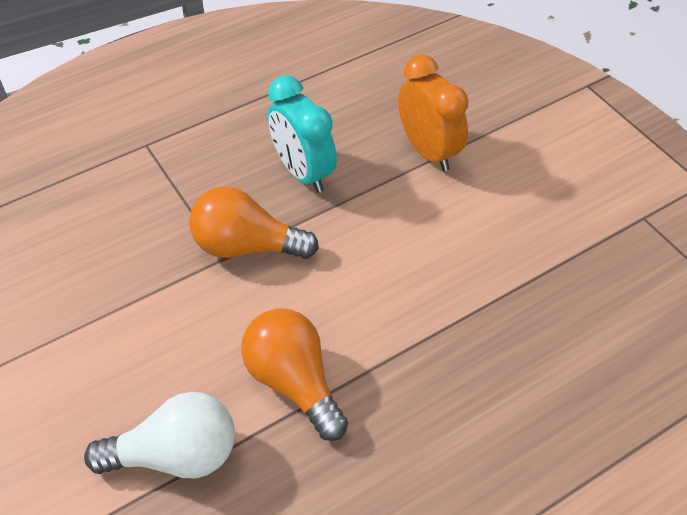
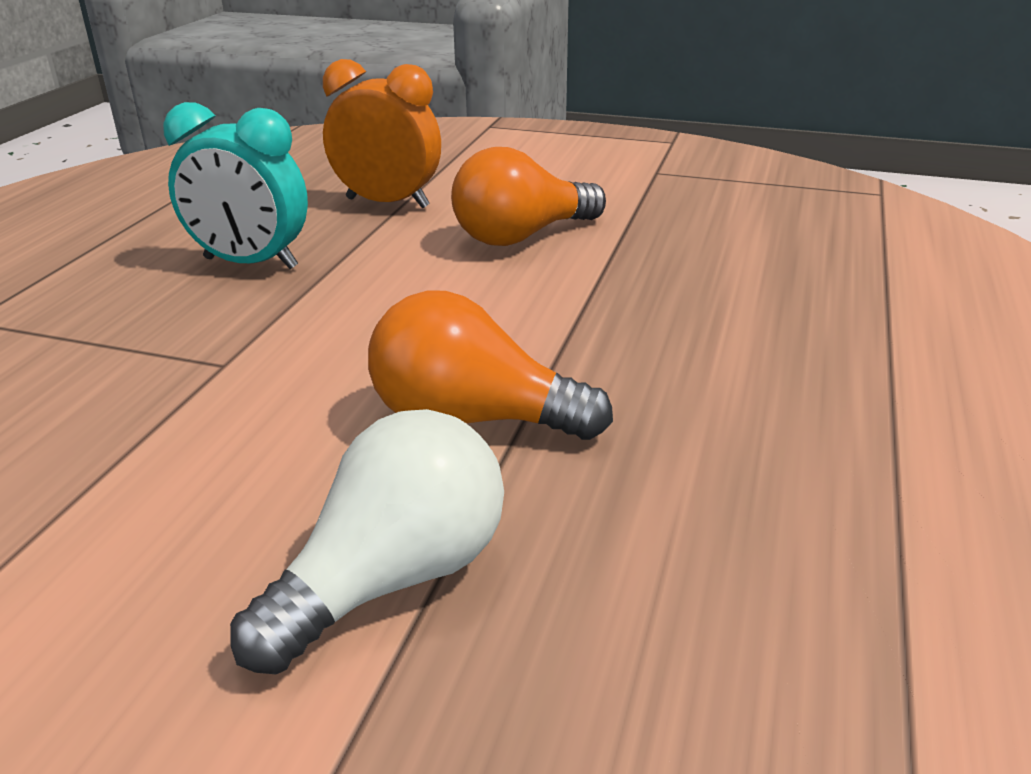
camera: 40 degrees left, 20 degrees down
orange light bulb [189,186,319,259] -> orange light bulb moved to [451,147,606,246]

